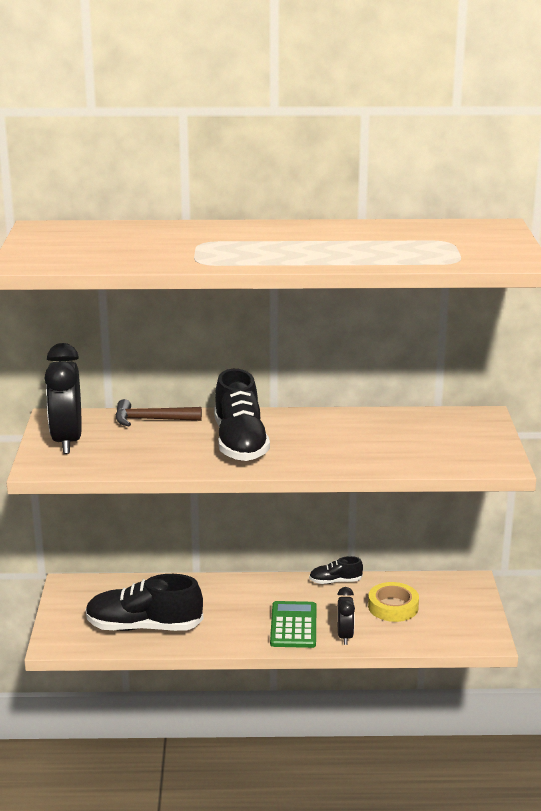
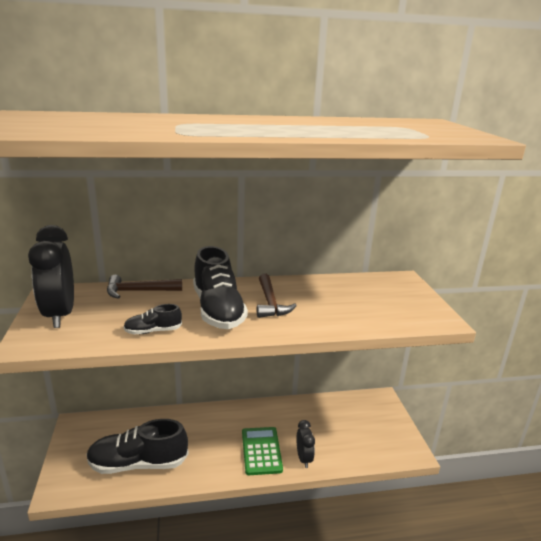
camera: 10 degrees left, 0 degrees up
black shoe [309,556,363,584] -> black shoe moved to [123,304,182,334]
yellow tape [368,582,419,622] -> none
none -> brown hammer [257,273,297,318]

